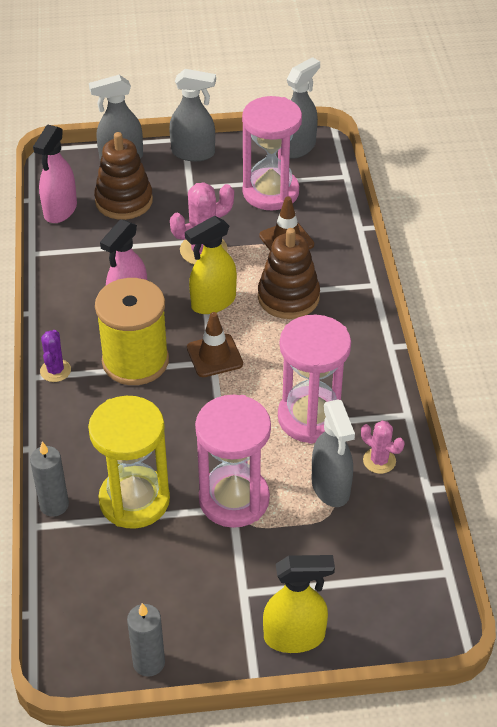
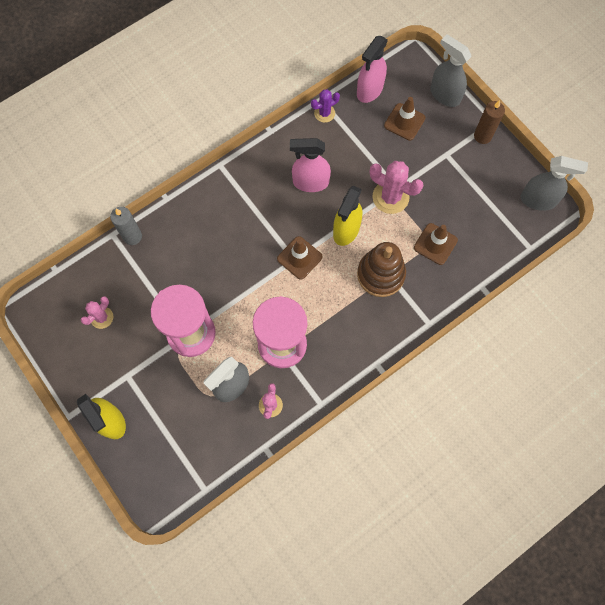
camera: 60 degrees right, 25 degrees up
pink spray bottle [33,125,77,223] -> pink spray bottle turned 45 degrees counterclockwise [357,36,388,103]
purple cactus [40,330,71,382] -> purple cactus moved to [311,89,340,123]
yellow hourglass [88,396,170,529] -> none
brown stacking toy [94,132,153,220] -> brown traffic cone [384,97,426,141]
yellow spool [95,278,169,385] -> none
grey candle [127,603,165,677] -> none
grey spray bottle [169,69,216,161] -> brown candle [474,100,505,144]
yellow spray bottle [185,216,237,314] -> yellow spray bottle turned 90 degrees counterclockwise [333,186,362,246]
pink hourglass [242,96,302,210] -> none
none -> pink cactus [81,296,113,329]

